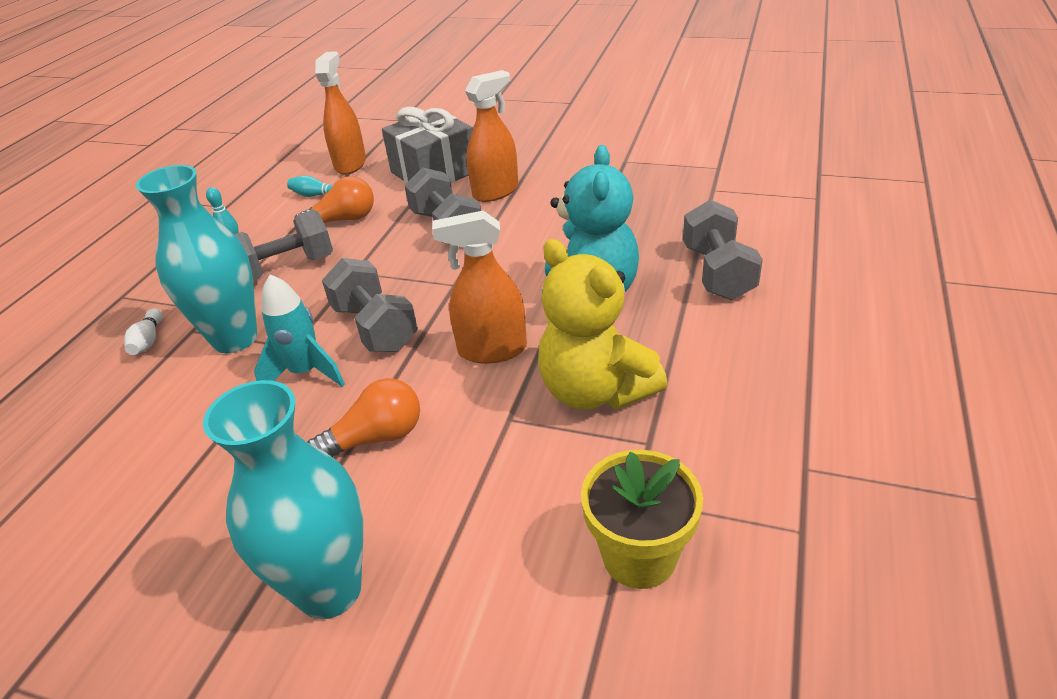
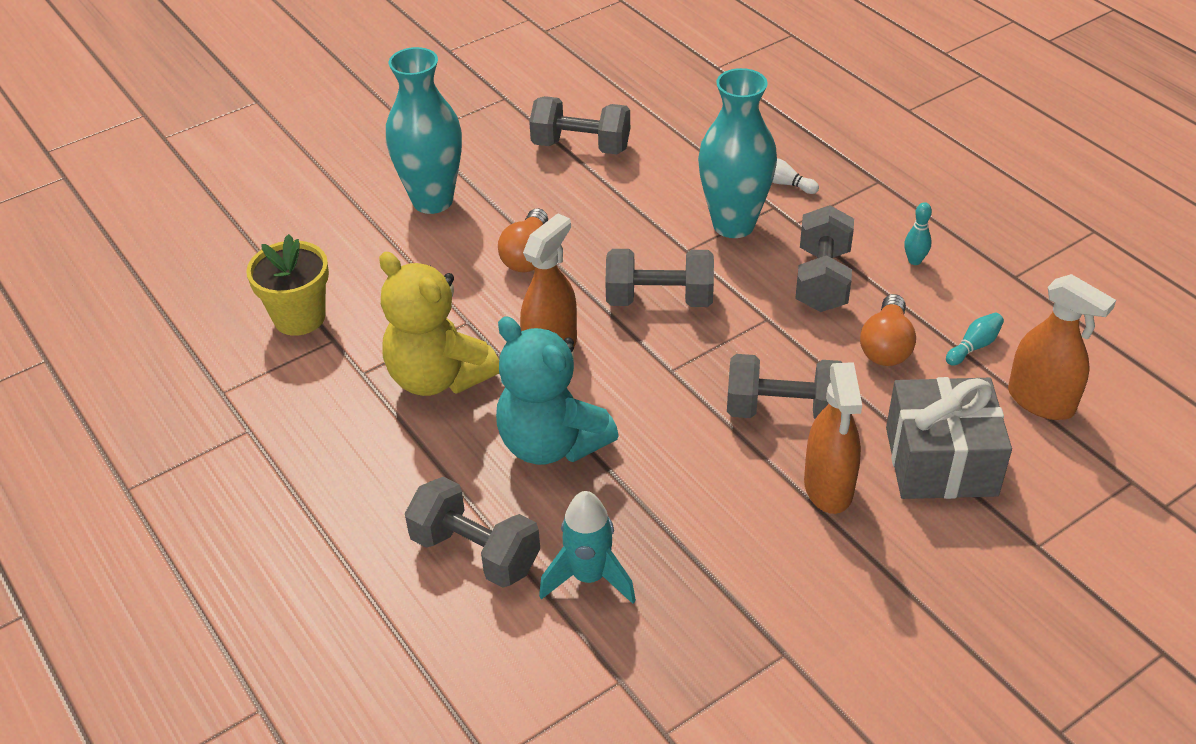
camera: 125 degrees right, 5 degrees up
turquoise rocket [254,274,345,387] -> turquoise rocket moved to [539,491,636,604]
yellow teddy bear [538,239,667,410] -> yellow teddy bear turned 135 degrees counterclockwise [379,252,499,396]
none -> grey dumbbell [529,96,630,154]

